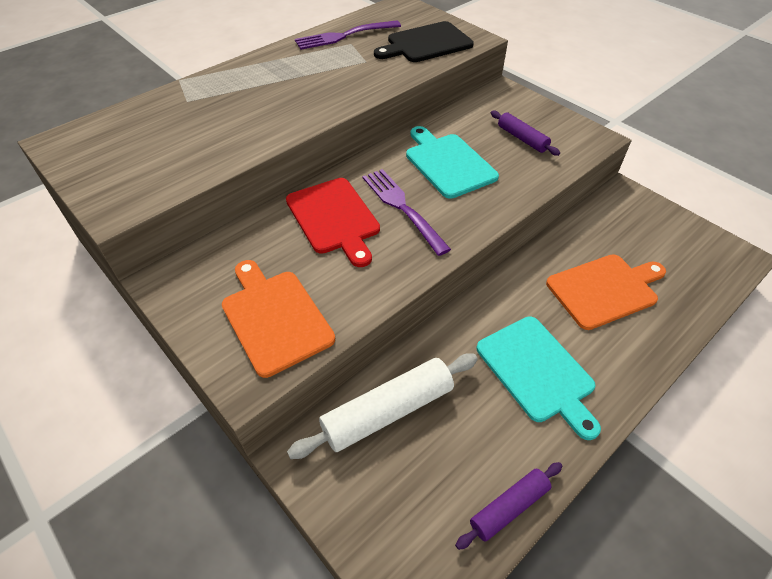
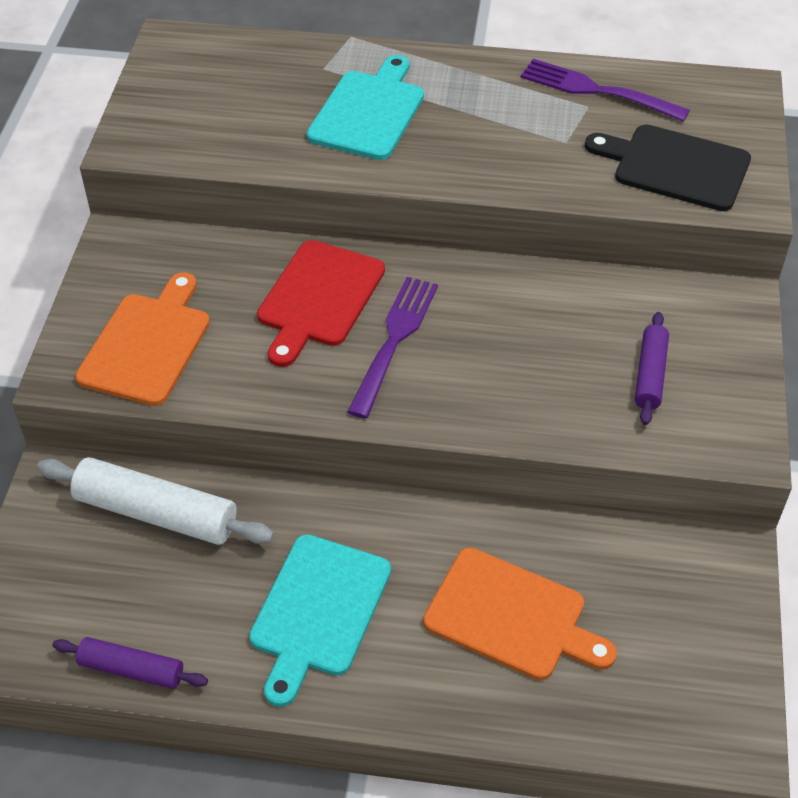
camera: 50 degrees right, 0 degrees up
turquoise cutting board [406,126,499,199] -> turquoise cutting board moved to [307,55,424,160]

